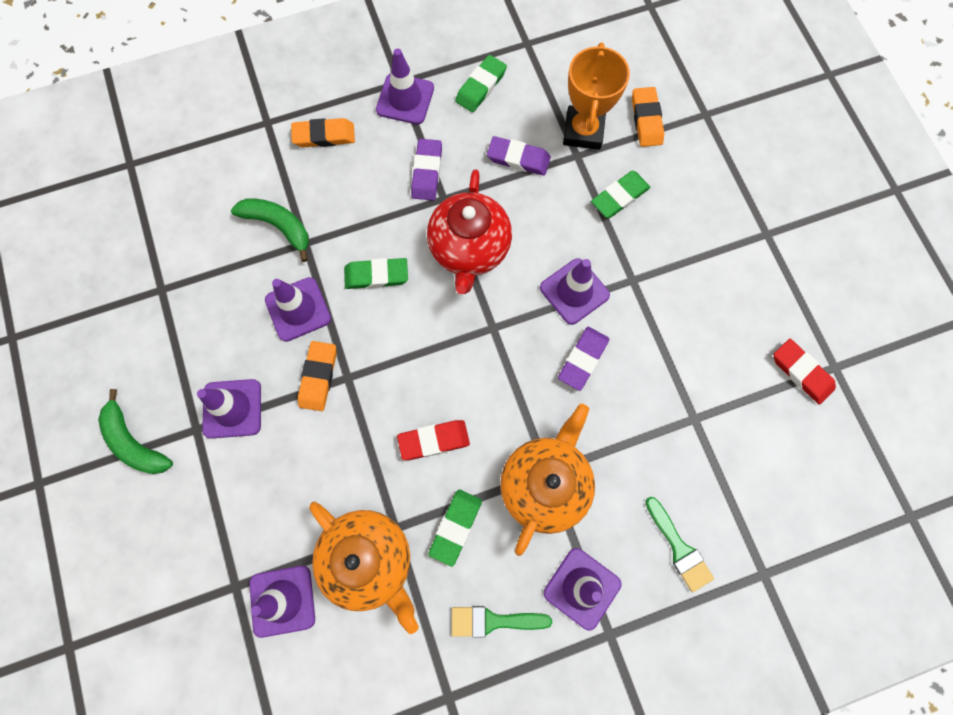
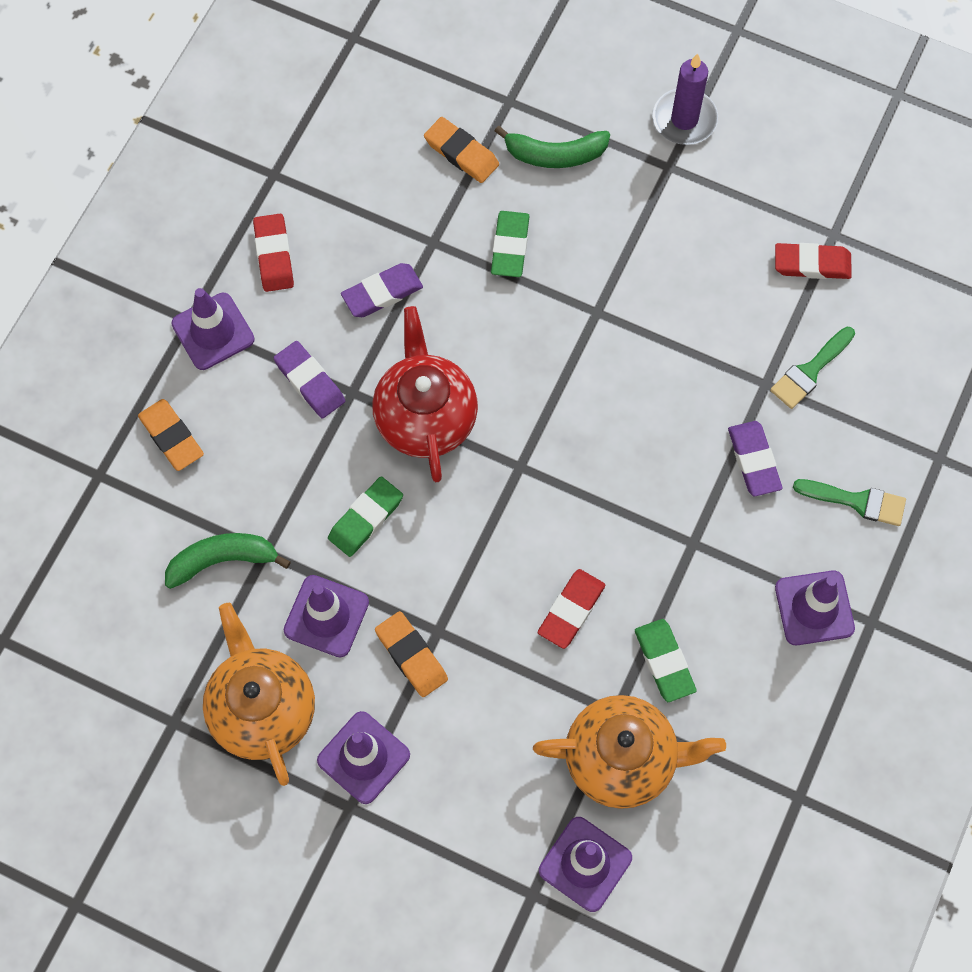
camera: 45 degrees left, 5 degrees down
green banana [98,389,173,474] -> green banana moved to [495,126,610,168]
orange eraser [291,118,355,147] -> orange eraser turned 75 degrees counterclockwise [138,399,204,471]
red teapot [427,169,512,294] -> red teapot turned 150 degrees counterclockwise [372,306,478,482]
green brush [452,606,552,637] -> green brush moved to [770,327,855,409]
green eraser [455,55,507,112] -> red eraser [253,214,294,292]
orange teapot [500,403,595,556] -> orange teapot moved to [203,603,315,786]
purple traffic cone [540,258,610,325] -> none
purple eraser [558,327,609,391] -> purple eraser moved to [728,421,783,496]
orange trophy [563,43,630,150] -> none
none -> purple candle [653,53,718,145]

